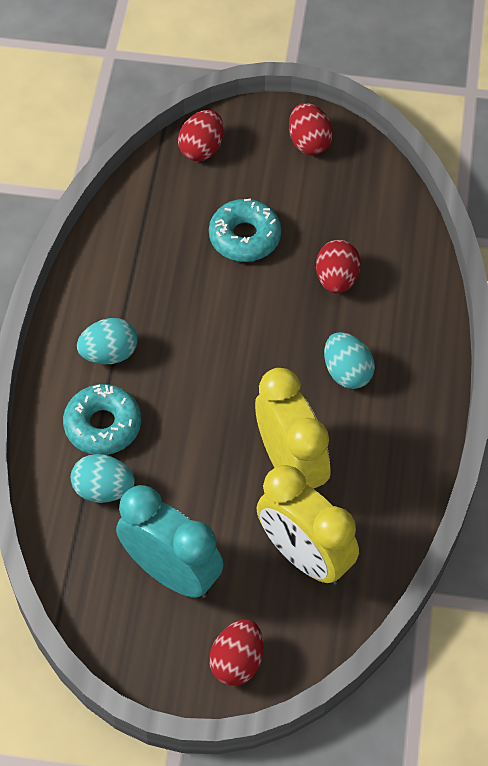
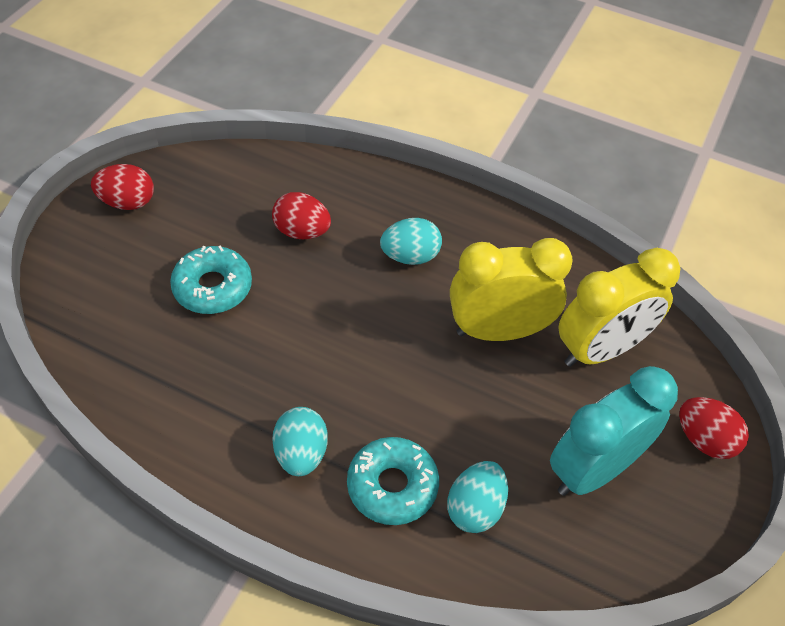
camera: 75 degrees left, 5 degrees down
red egg [178,110,224,161] -> none

